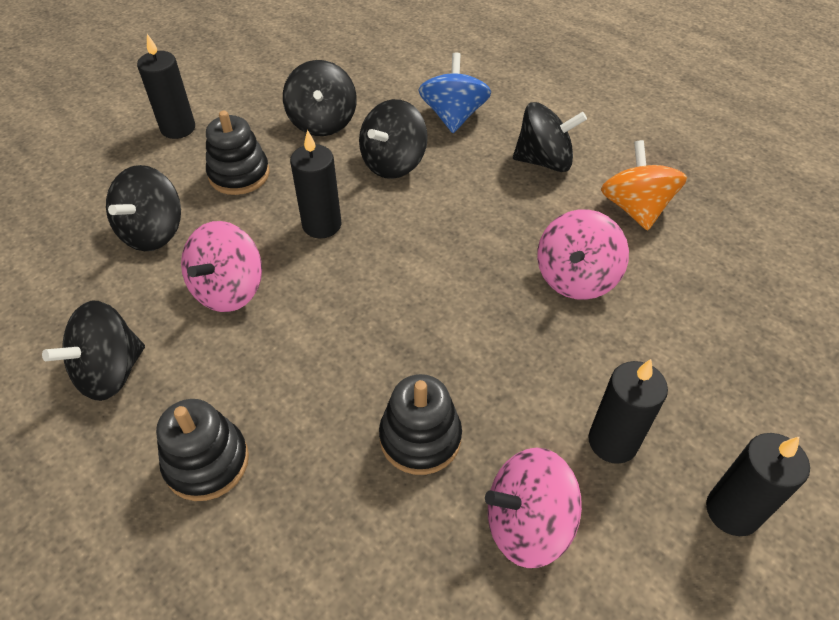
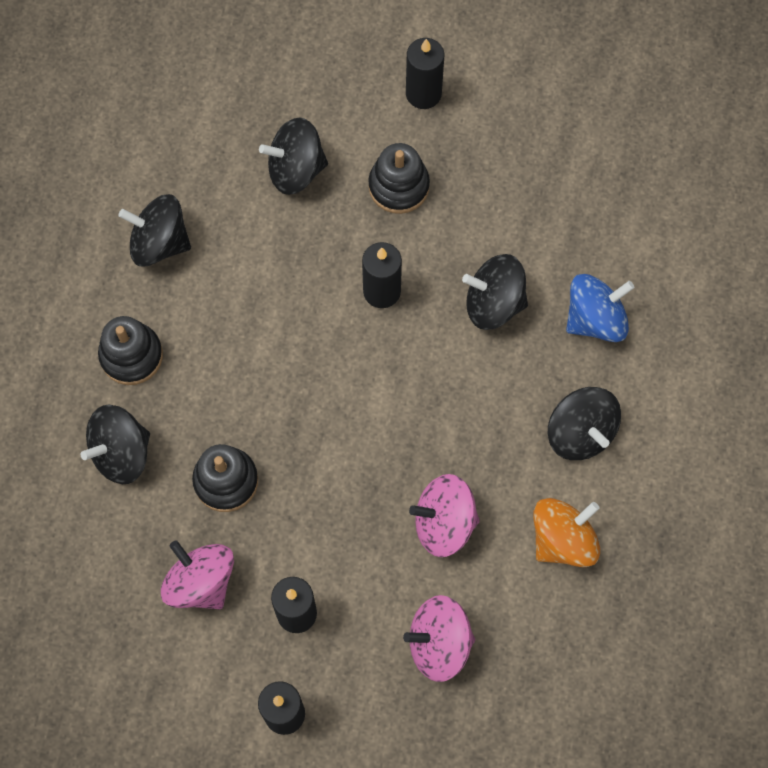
camera: 60 degrees right, 20 degrees up
pink spinning top [181,221,262,312] -> pink spinning top moved to [403,595,475,682]
black spinning top [283,60,357,136] -> black spinning top moved to [81,405,150,484]

